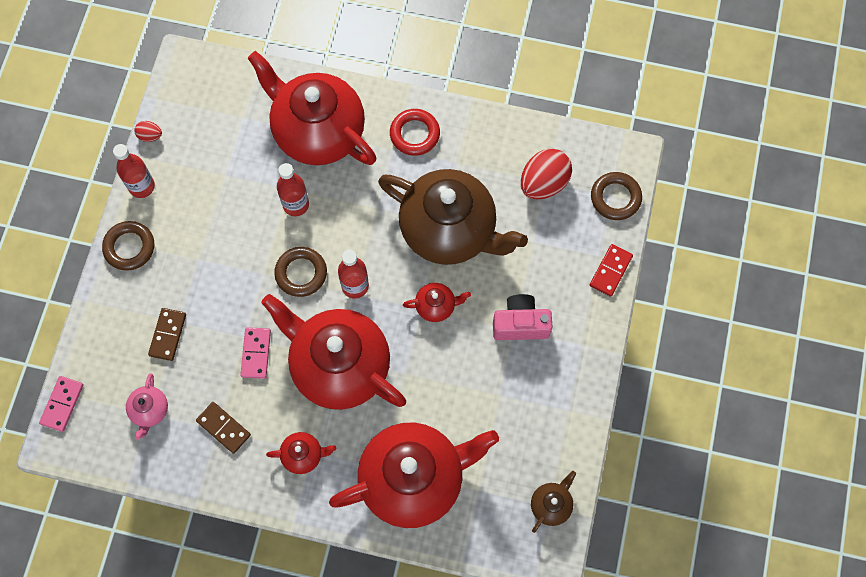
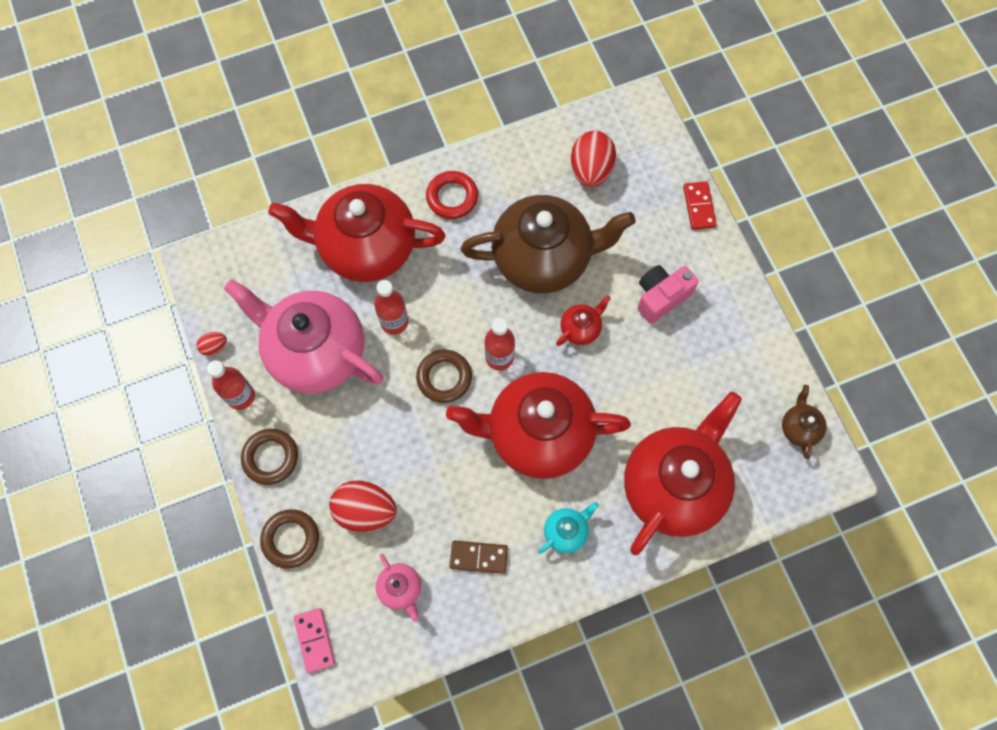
camera: 35 degrees left, 0 degrees up
brown domino [148,308,186,361] -> red egg [329,480,397,532]
pink domino [240,327,271,379] -> none
red teapot [266,432,336,474] -> turquoise teapot [538,502,599,554]
brown ring [591,172,642,220] -> brown ring moved to [260,509,319,569]
none -> pink teapot [224,279,383,393]

